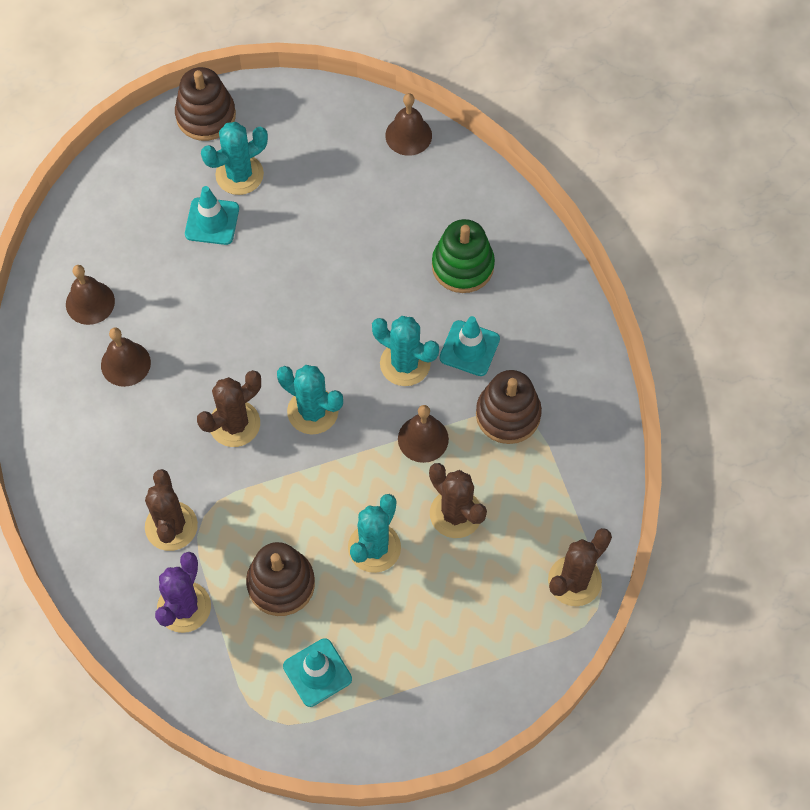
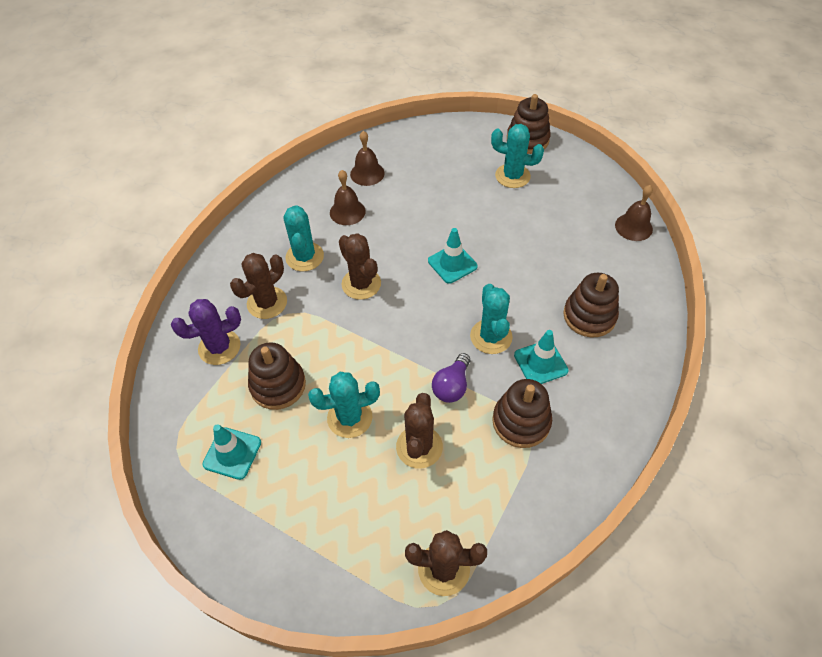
camera: 50 degrees right, 10 degrees down
turquoise traffic cone [185,186,239,245] -> turquoise traffic cone moved to [428,228,478,284]
brown cactus [197,370,261,447] -> brown cactus turned 45 degrees clockwise [339,233,381,300]
turquoise cactus [277,365,343,435] -> turquoise cactus moved to [284,205,324,271]
brown bell [398,405,449,463] -> purple light bulb [432,353,470,403]
green stacking toy [432,219,495,293] -> brown stacking toy [563,273,619,337]

